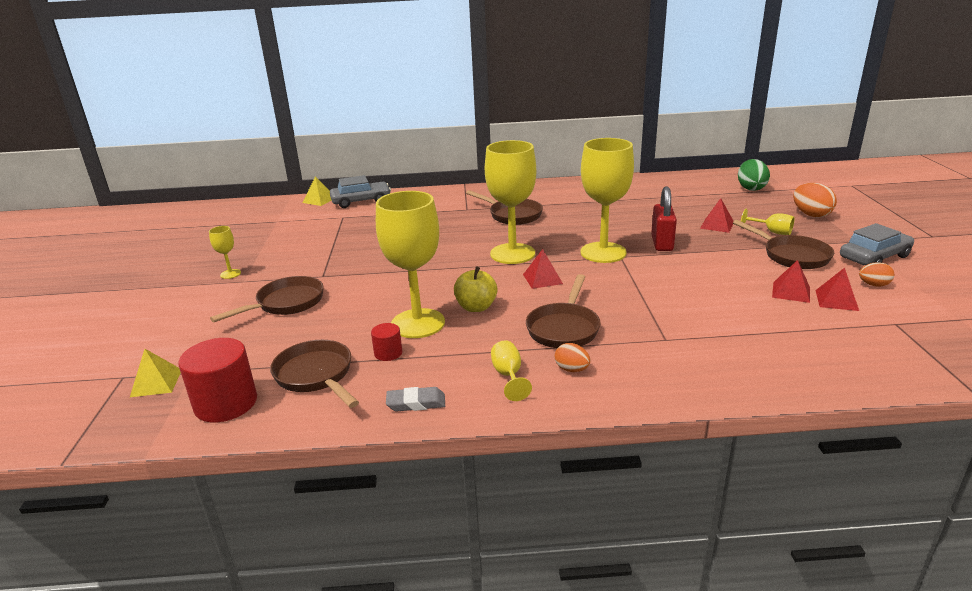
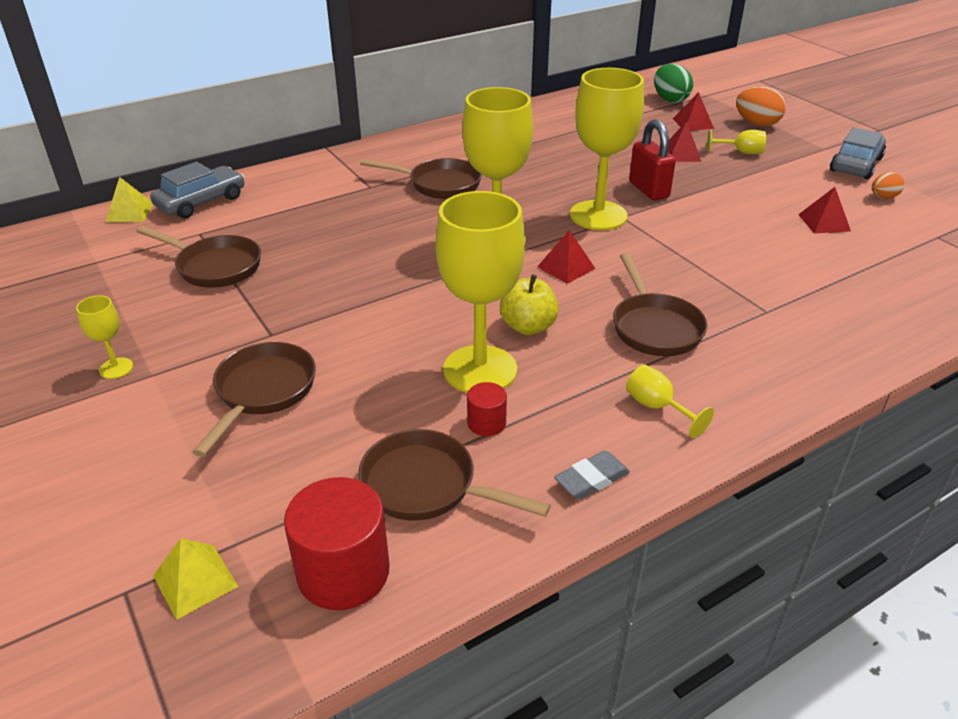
camera: 30 degrees left, 10 degrees up
orange egg [555,343,590,372] -> none
brown pan [733,220,834,269] -> brown pan moved to [136,225,261,288]
red pyramid [815,268,859,311] -> red pyramid moved to [673,92,714,131]

